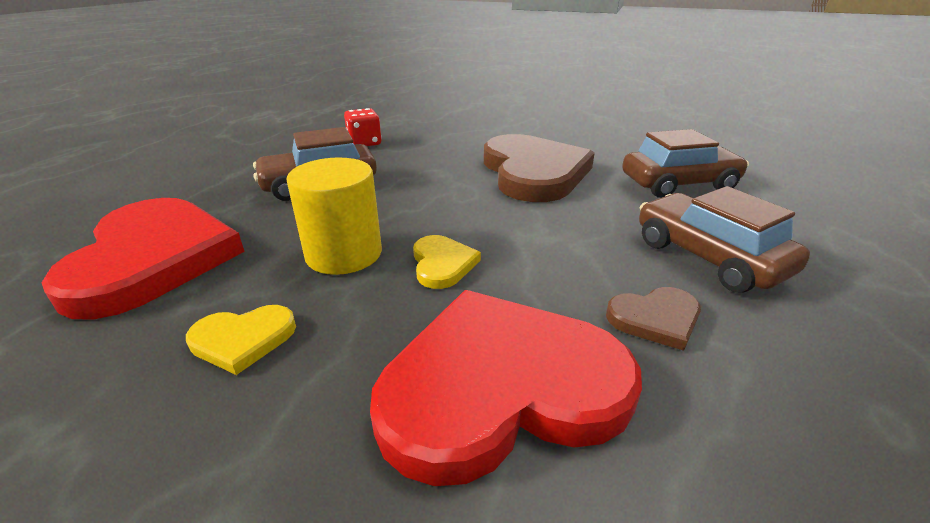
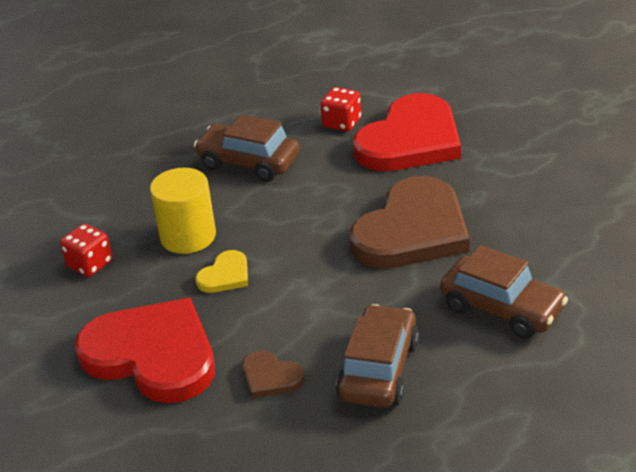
camera: 50 degrees right, 5 degrees up
red heart [42,198,245,320] -> red heart moved to [353,93,461,171]
yellow heart [186,305,296,375] -> red dice [60,223,113,277]

